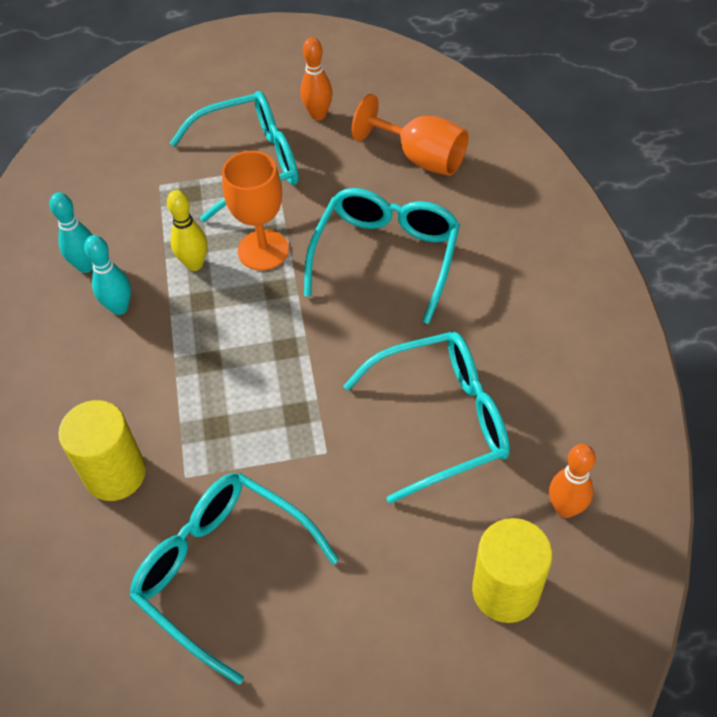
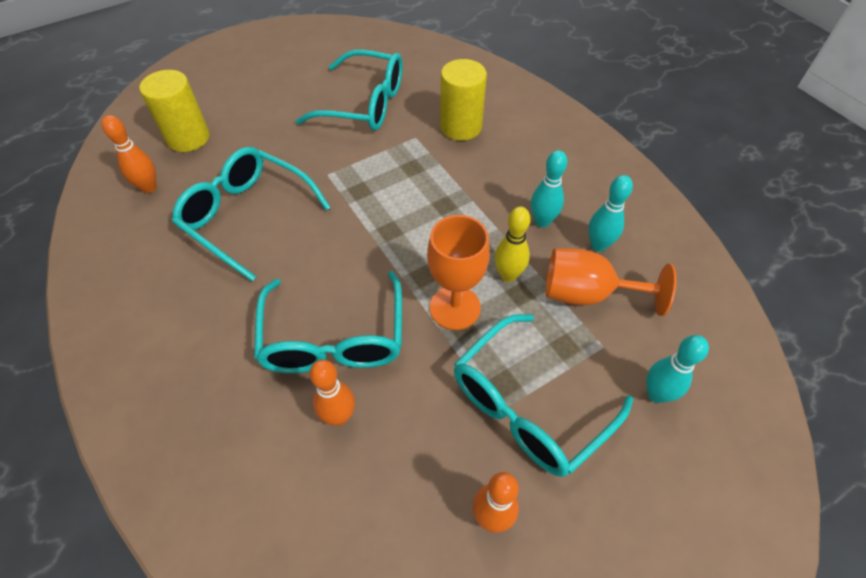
camera: 155 degrees right, 0 degrees up
turquoise glasses [343,332,510,504] -> turquoise glasses turned 75 degrees clockwise [172,147,331,281]
orange goblet [352,94,469,176] -> orange goblet moved to [546,248,677,316]
none -> orange bowling pin [310,360,355,426]
none -> turquoise bowling pin [646,335,709,403]

